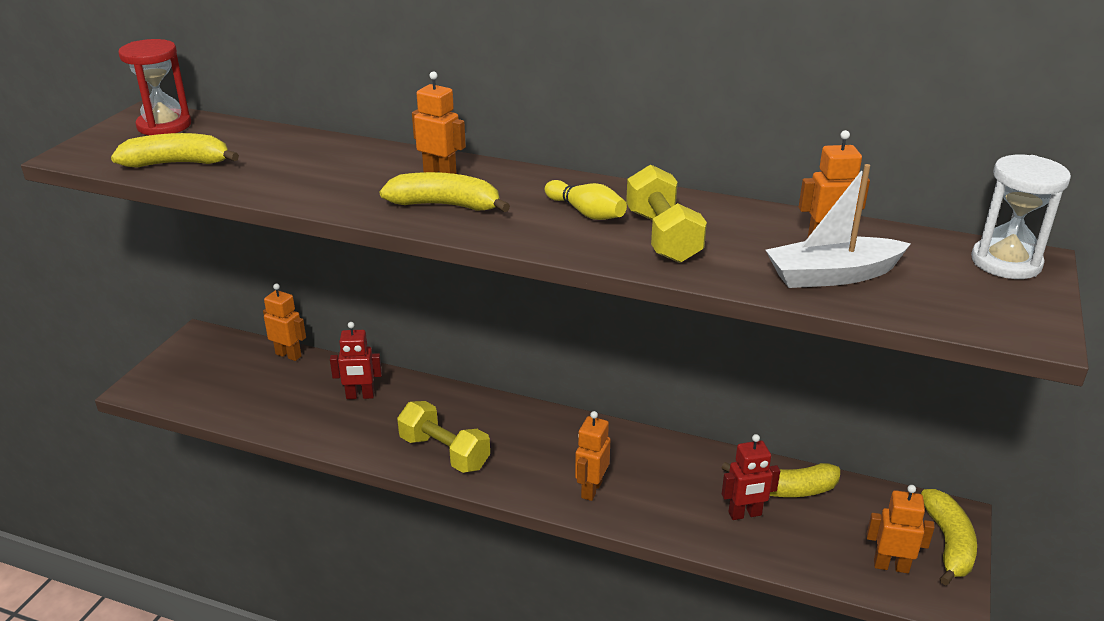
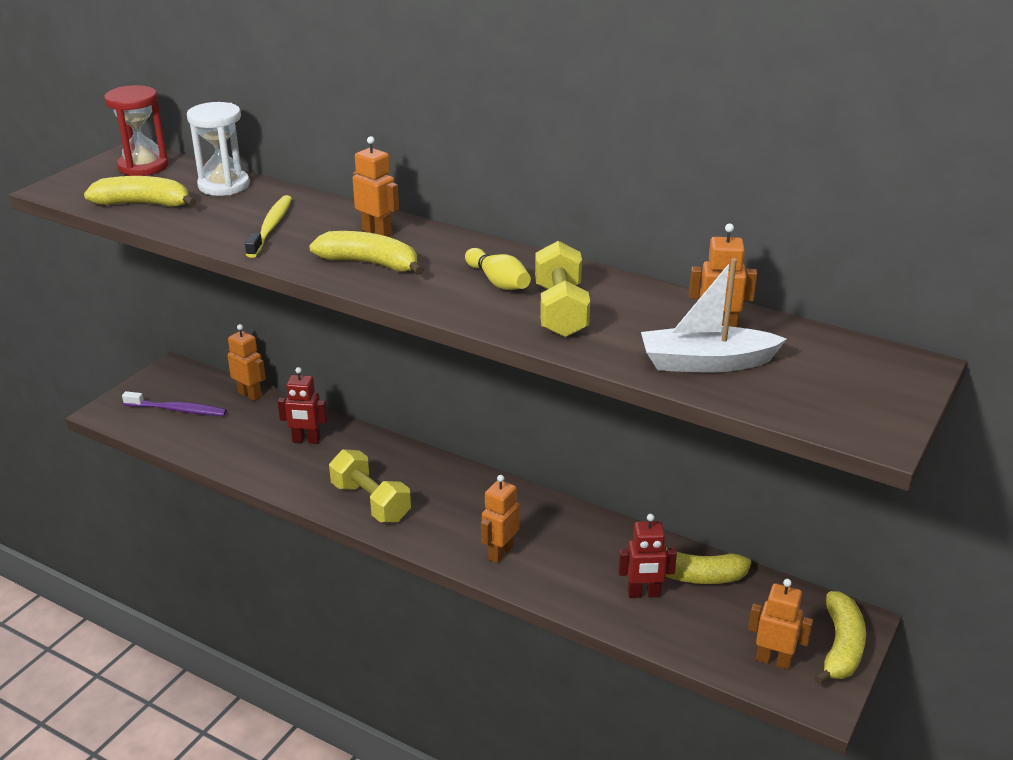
camera: 10 degrees right, 0 degrees up
white hourglass [971,155,1071,279] -> white hourglass moved to [187,102,250,196]
none -> purple toothbrush [122,391,227,416]
none -> yellow toothbrush [245,195,292,258]

